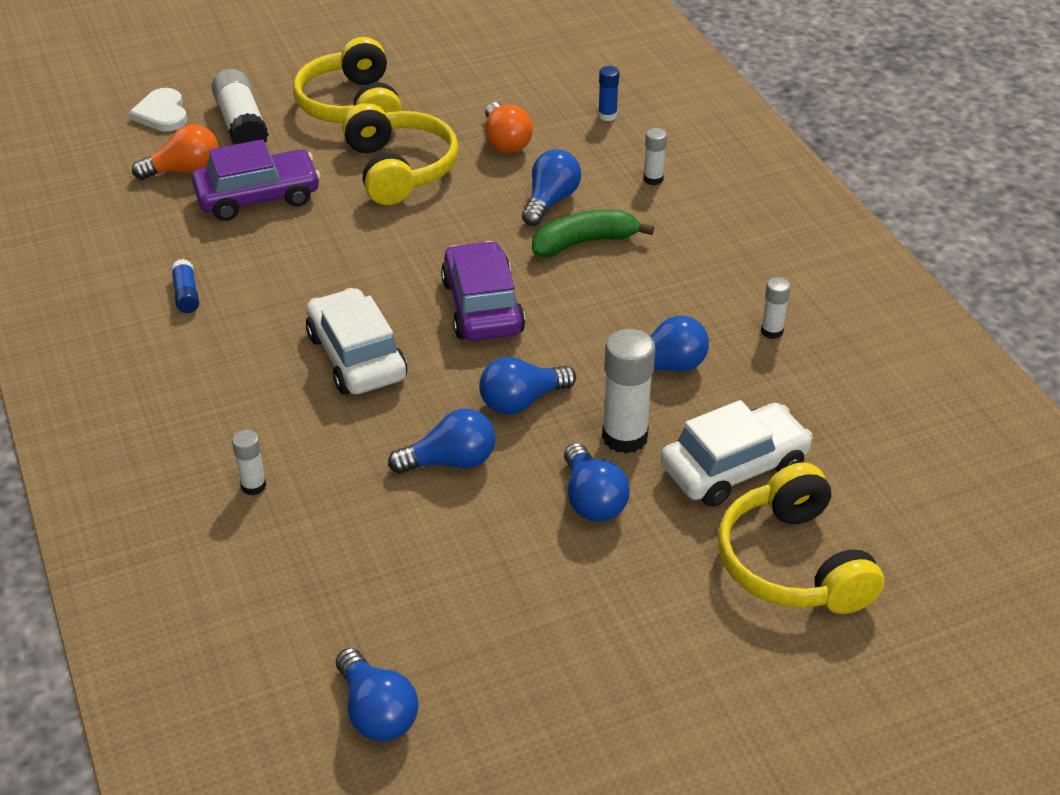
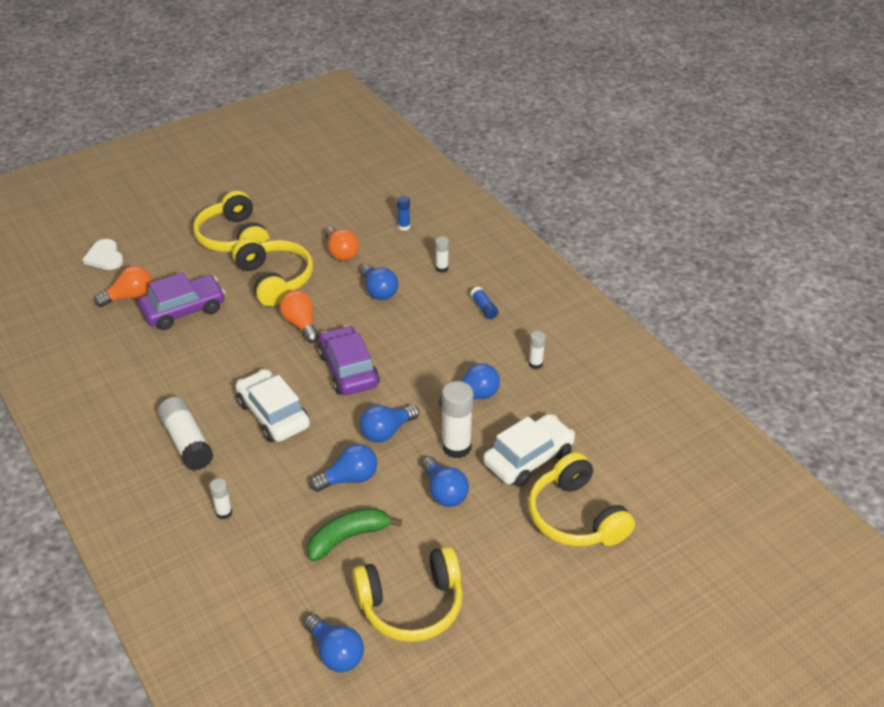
camera: 10 degrees left, 0 degrees up
blue glue stick [171,259,199,313] -> blue glue stick moved to [470,287,498,319]
white glue stick [212,69,269,145] -> white glue stick moved to [158,397,214,471]
blue light bulb [522,149,581,226] -> blue light bulb turned 135 degrees clockwise [360,264,398,300]
green banana [532,209,654,257] -> green banana moved to [307,508,402,561]
none -> orange light bulb [279,290,319,343]
none -> yellow headphones [352,546,463,642]

